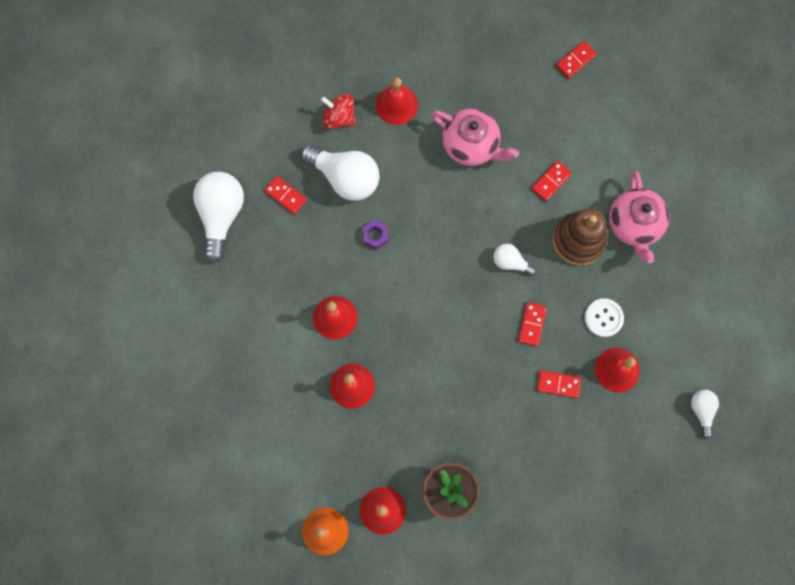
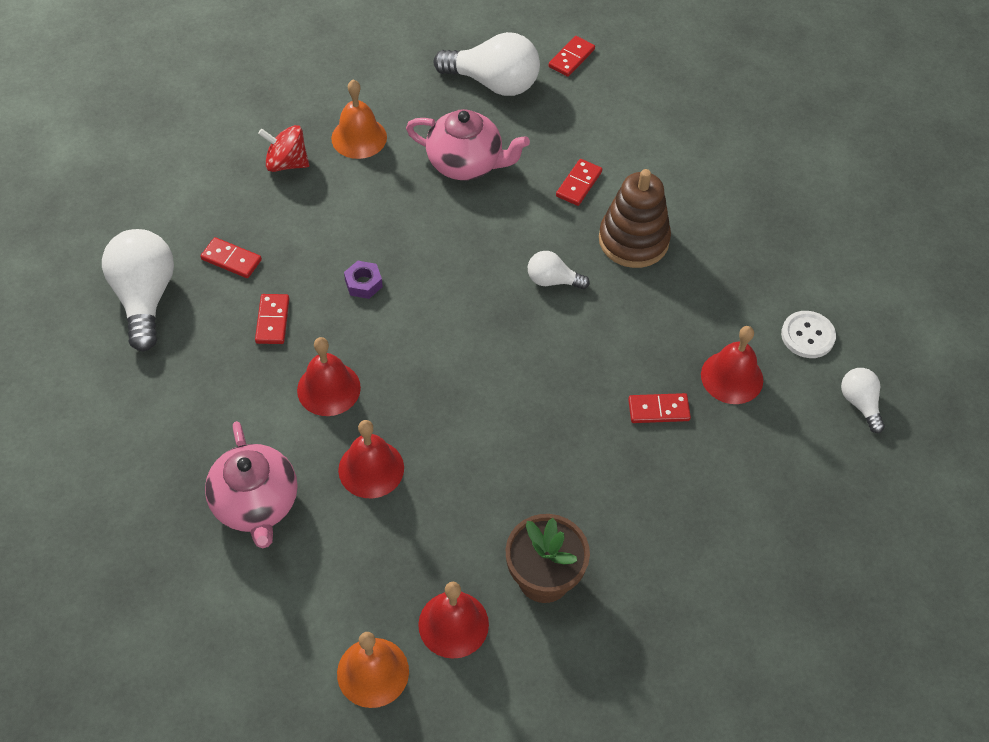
camera: 15 degrees left, 20 degrees down
white light bulb [300,145,380,201] -> white light bulb moved to [434,32,540,96]
red bell [376,77,418,125] -> orange bell [331,80,387,159]
red domino [518,302,547,346] -> red domino moved to [255,294,289,344]
white button [585,298,624,337] -> white button moved to [781,311,836,358]
pink teapot [609,171,669,263] -> pink teapot moved to [205,421,297,549]

